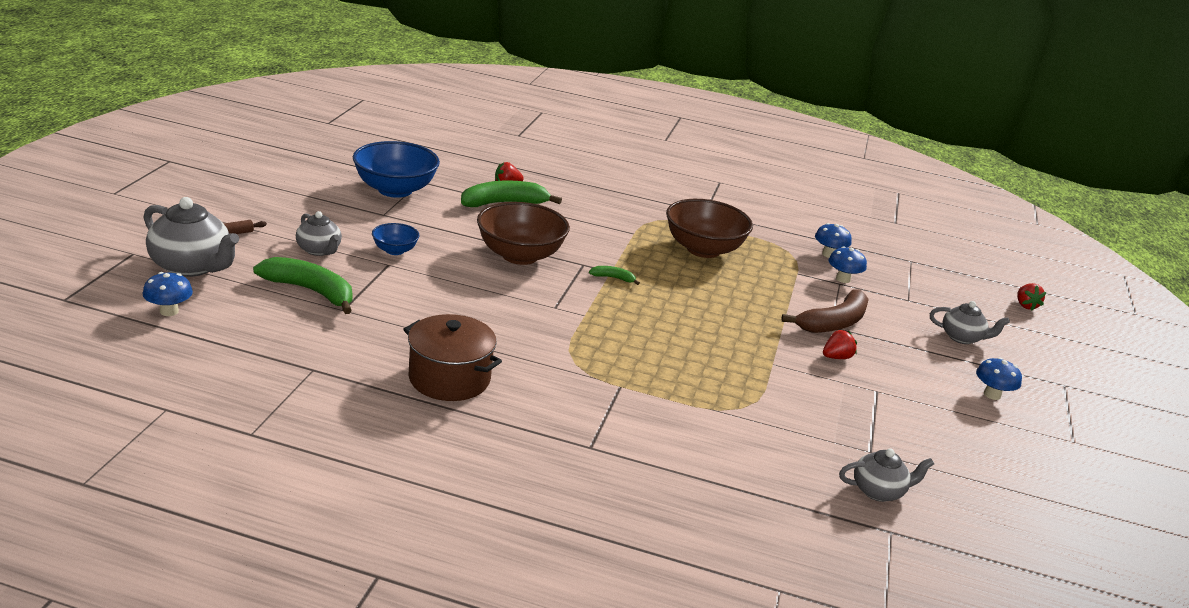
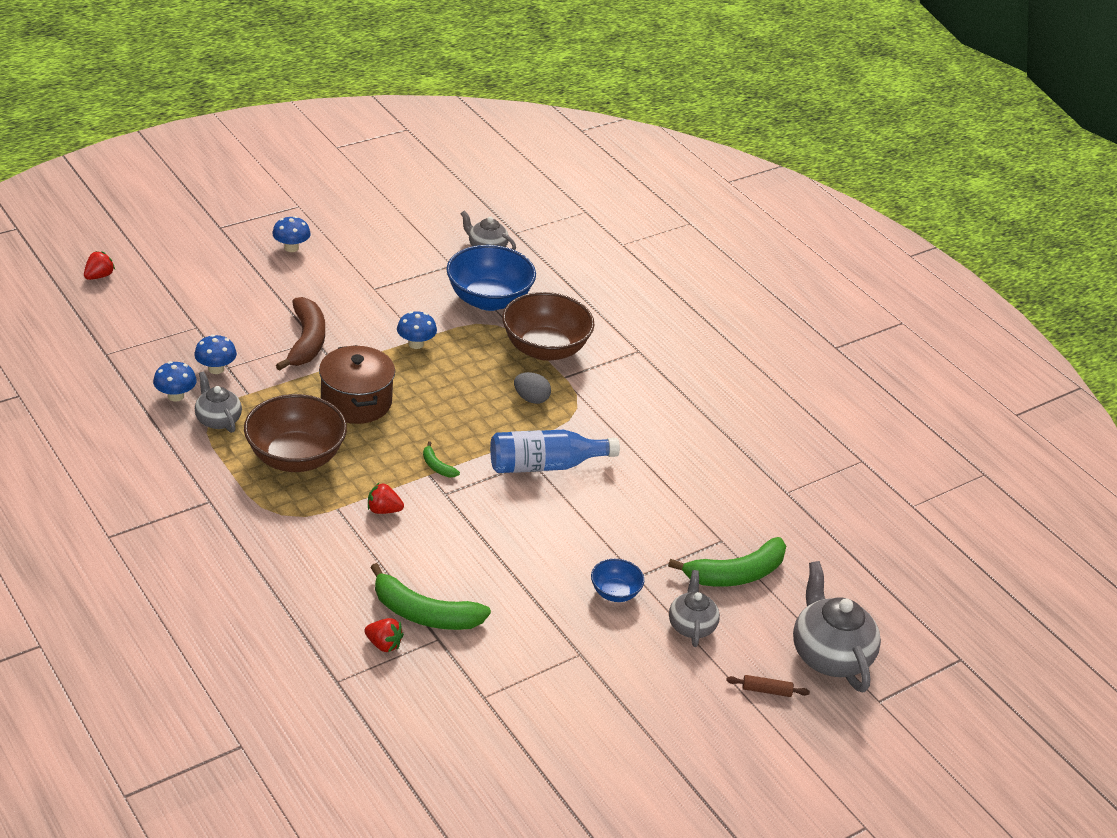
camera: 140 degrees left, 10 degrees up
blue mushroom [142,272,193,316] -> blue mushroom moved to [397,311,437,349]
green banana [253,257,353,314] -> green banana turned 90 degrees counterclockwise [668,537,786,587]
blue bowl [353,141,440,198] -> blue bowl moved to [447,245,536,311]
brown pot [403,314,502,401] -> brown pot moved to [319,345,395,424]
brown bowl [477,202,570,265] -> brown bowl moved to [502,292,595,361]
brown banana [781,289,869,333] -> brown banana turned 90 degrees clockwise [276,297,325,371]
red strawberry [823,330,857,359] -> red strawberry moved to [368,483,404,514]
grey teapot [930,301,1010,344] -> grey teapot moved to [195,371,242,433]
none -> blue bottle [490,430,620,473]
none -> grey egg [514,372,551,404]

